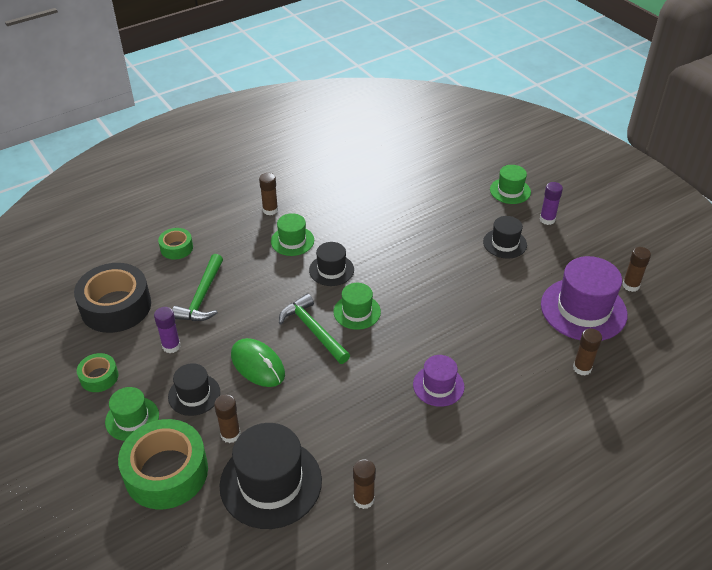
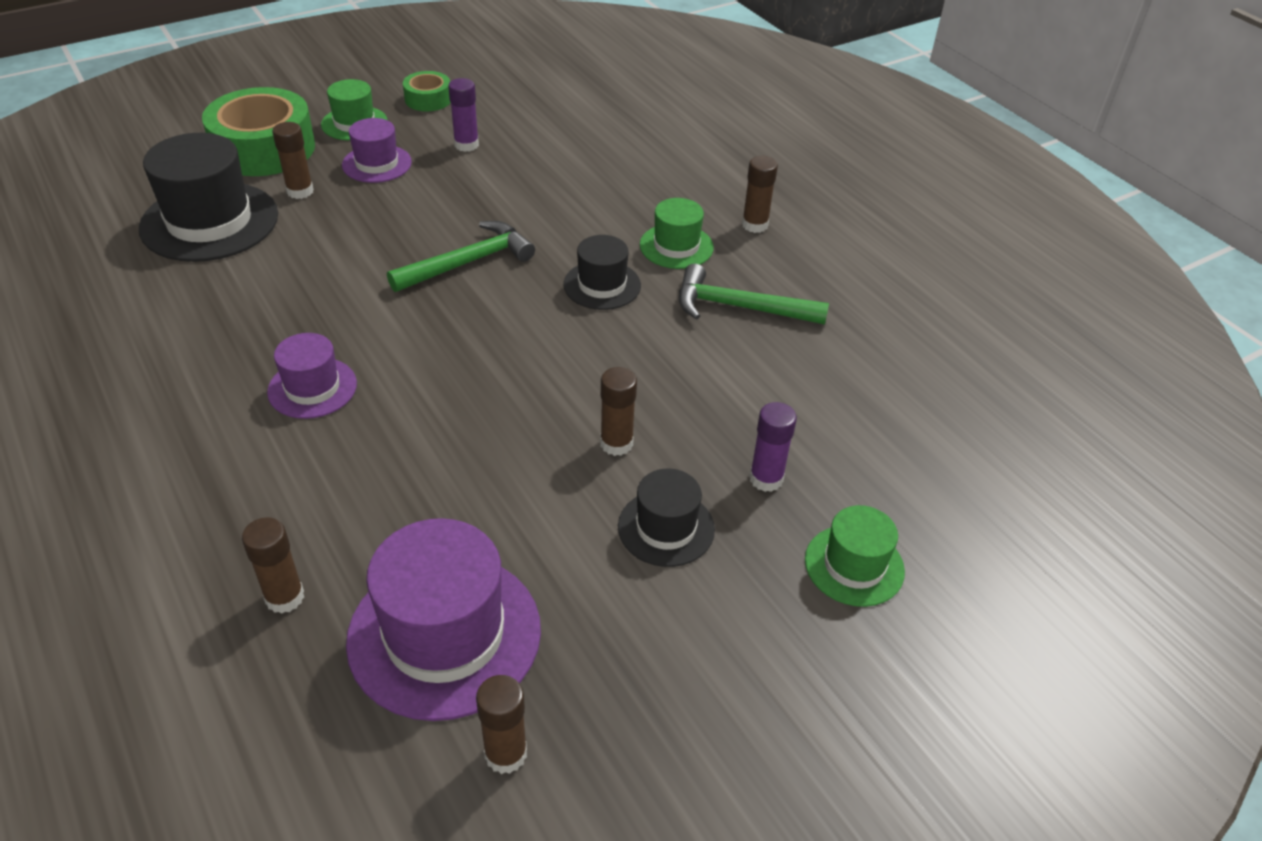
camera: 90 degrees right, 0 degrees up
black tape [74,263,151,333] -> none
green tape [158,228,193,260] -> none
black hat [168,363,220,416] -> purple hat [342,118,412,183]
green hammer [172,254,223,321] -> green hammer moved to [679,264,829,325]
green mouse [231,338,285,387] -> none
green hat [334,283,381,330] -> none
brown glue stick [353,459,376,509] -> brown glue stick moved to [600,367,637,456]
purple glue stick [540,182,563,225] -> purple glue stick moved to [749,402,797,492]

